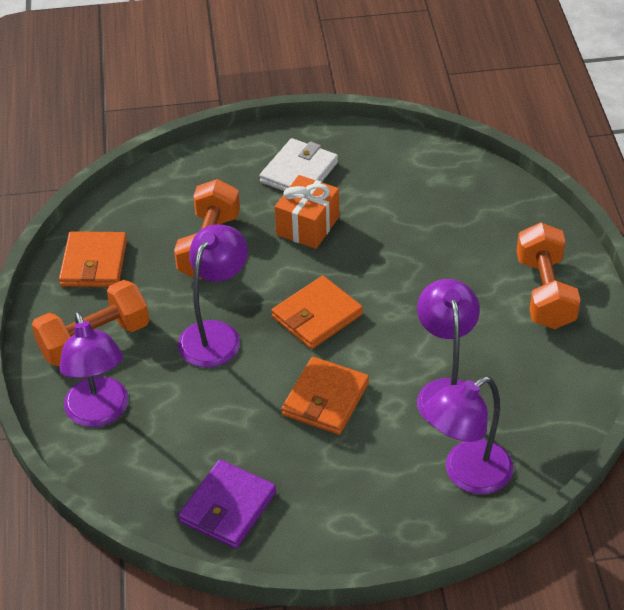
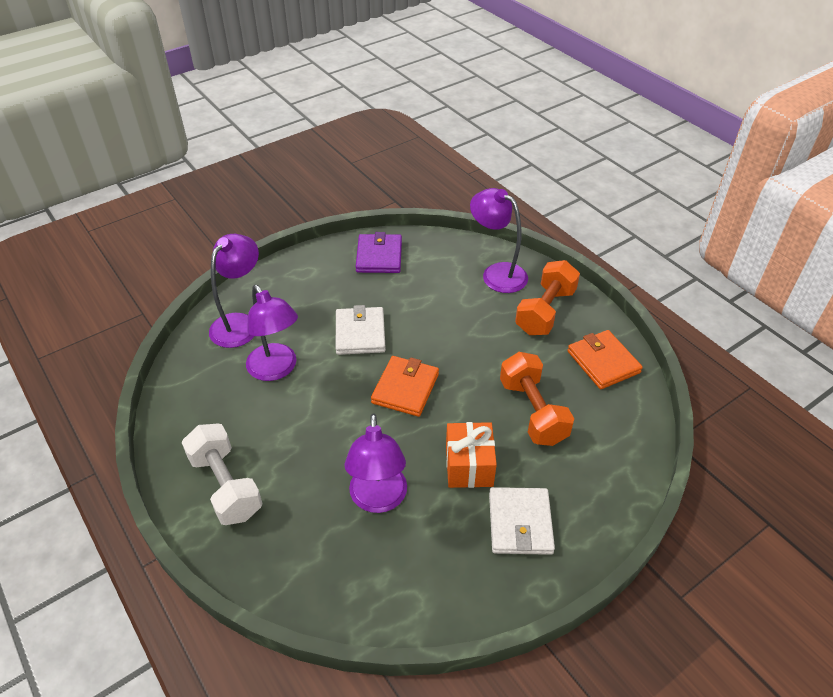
camera: 150 degrees right, 0 degrees up
purple lamp [178,225,248,367] -> purple lamp moved to [344,413,407,513]
orange wallet [281,357,369,435] -> white wallet [336,305,386,355]
orange dumbbell [517,222,581,329] -> white dumbbell [182,424,263,525]

